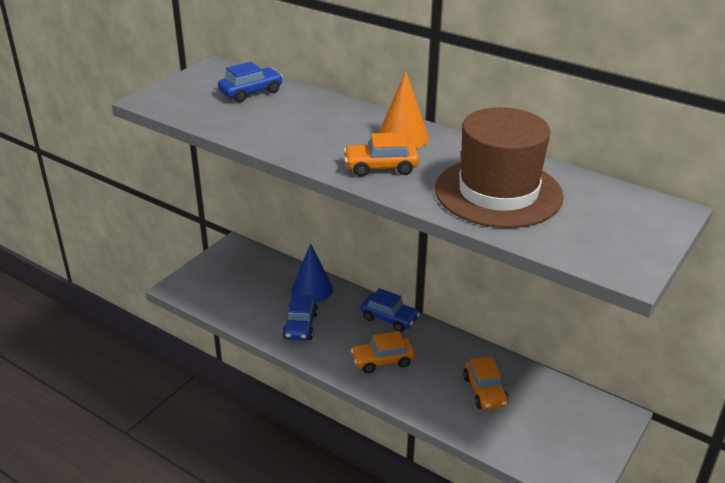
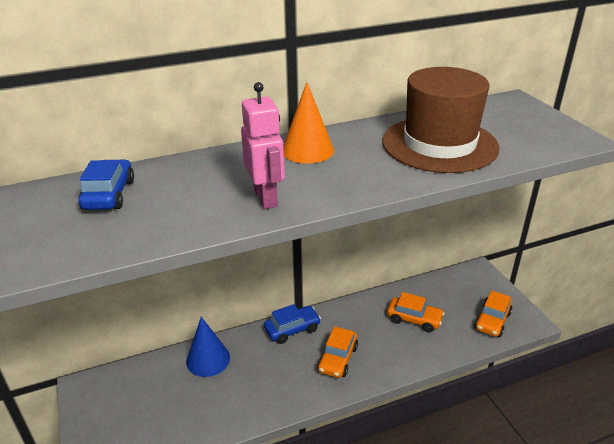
camera: 55 degrees left, 0 degrees up
blue car [282,295,318,341] -> none
orange car [344,132,419,177] -> orange car moved to [474,291,512,337]
none -> pink robot [241,82,285,209]

